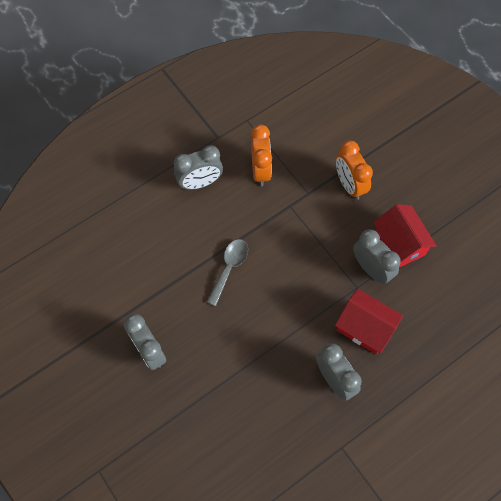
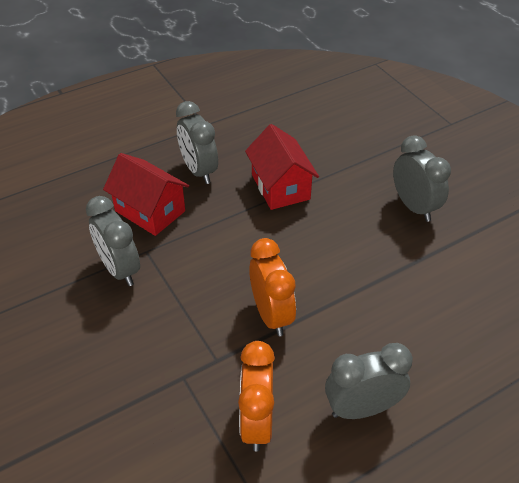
camera: 175 degrees left, 20 degrees down
grey spoon [207,239,248,306] -> none
orange clock [336,141,373,200] -> orange clock moved to [249,238,296,336]
red house [373,204,437,267] -> red house moved to [245,124,319,210]

